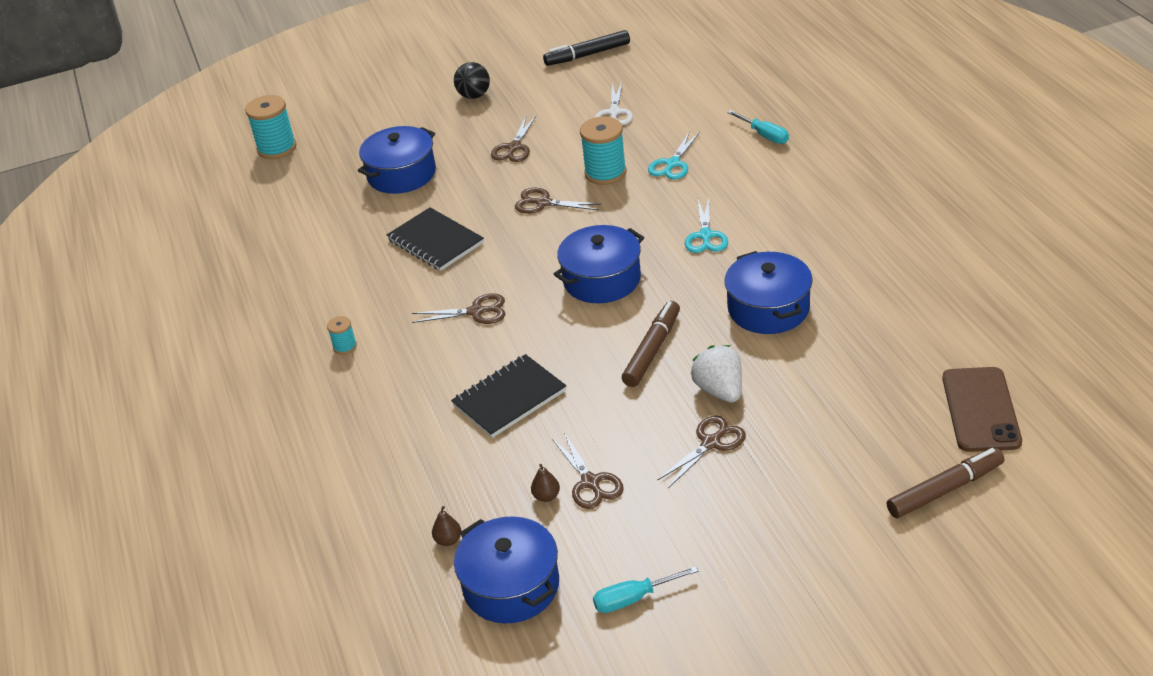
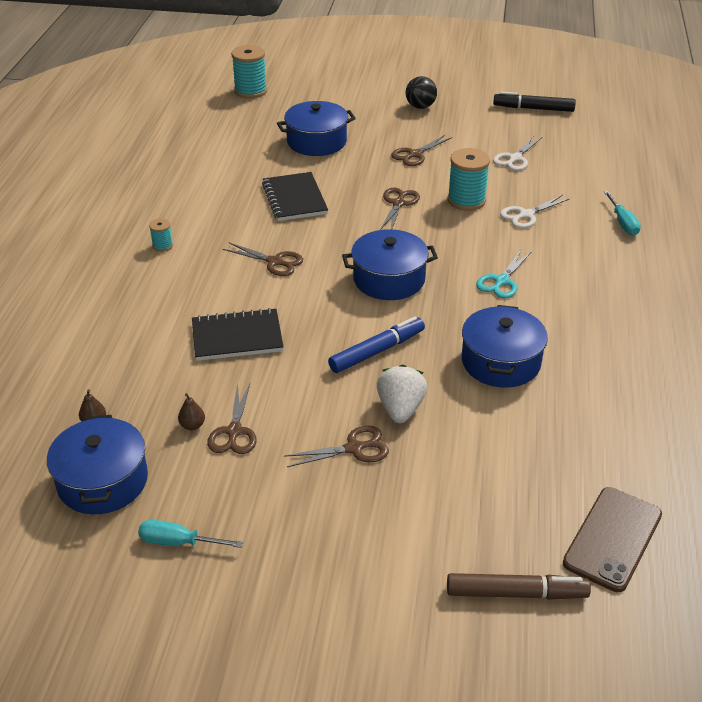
camera: 25 degrees right, 0 degrees up
brown scissors [515,188,602,214] -> brown scissors turned 60 degrees clockwise [380,188,420,230]
brown marker [622,301,680,387] -> blue marker [328,317,425,373]
turquoise scissors [648,131,700,180] -> white scissors [500,195,569,228]

